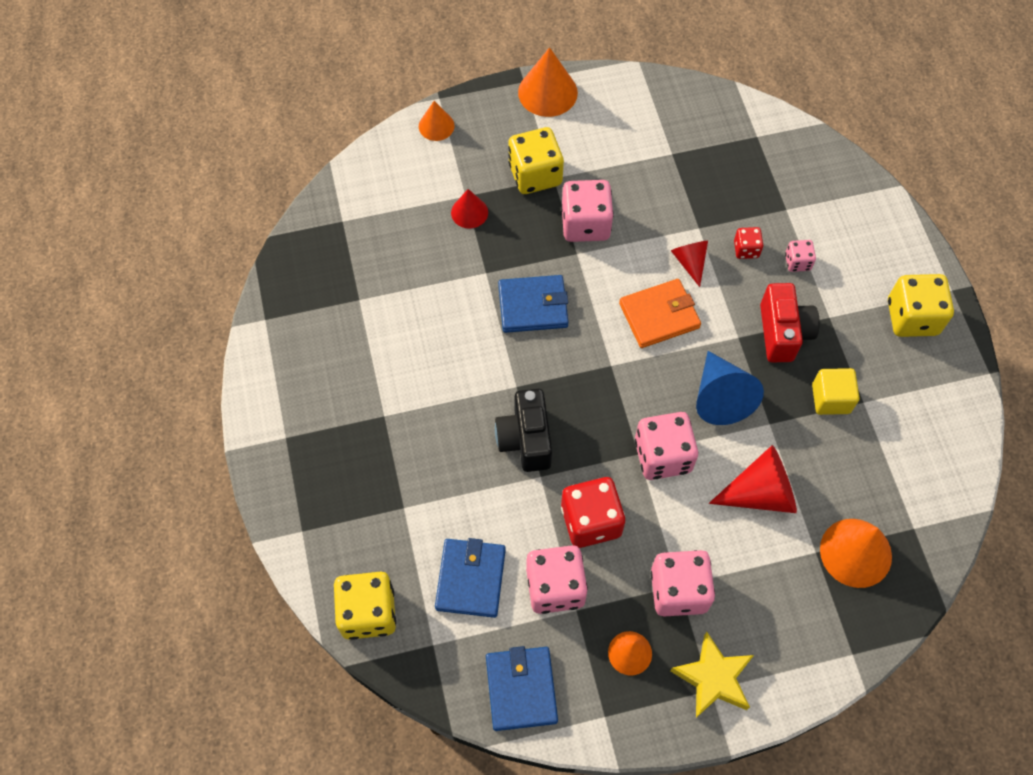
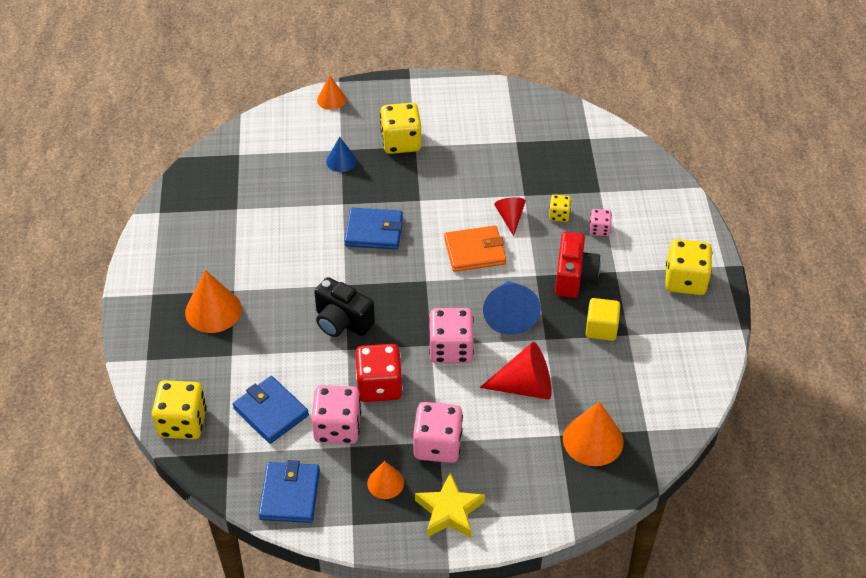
camera: 10 degrees right, 15 degrees down
blue wallet [435,538,506,618] -> blue wallet turned 60 degrees counterclockwise [233,376,309,444]
red cone [451,189,488,229] -> blue cone [326,137,357,172]
black camera [495,389,552,472] -> black camera turned 60 degrees counterclockwise [314,277,375,337]
orange cone [518,47,578,117] -> orange cone moved to [185,270,242,333]
pink dice [561,180,614,242] -> none
red dice [734,227,763,259] -> yellow dice [549,195,571,222]

